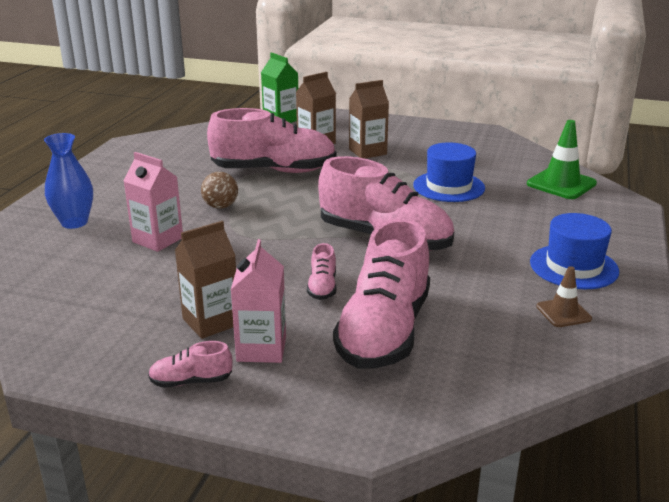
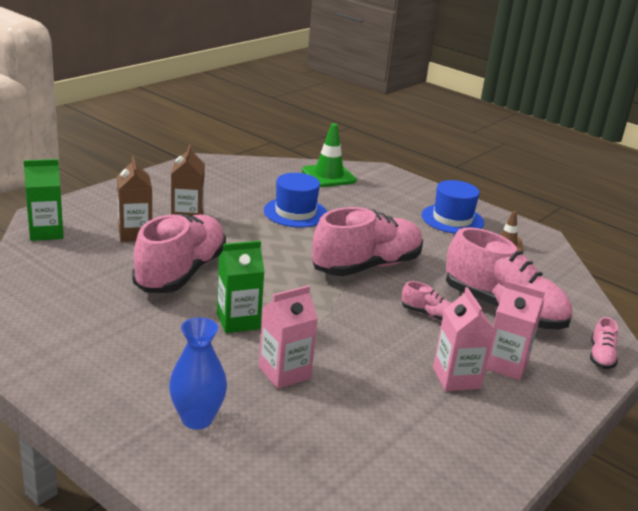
camera: 70 degrees left, 0 degrees up
pink shoe [148,341,233,388] -> pink shoe moved to [590,317,618,369]
brown carton [175,221,236,339] -> pink carton [433,287,495,391]
brown ball [201,172,238,209] -> green carton [217,241,265,333]

